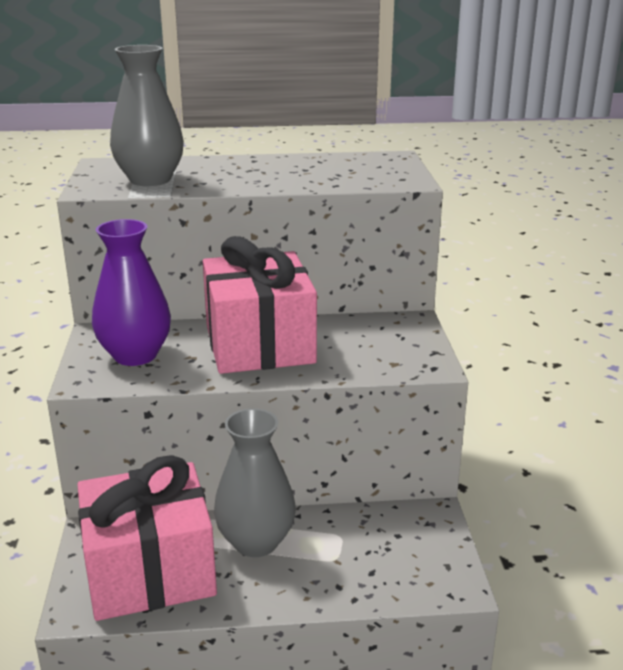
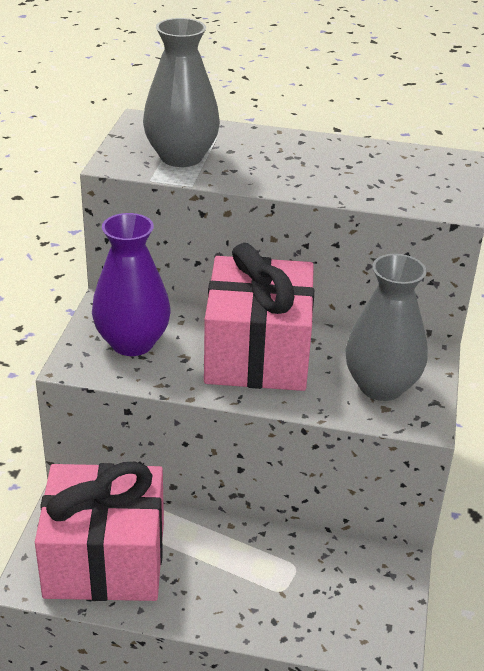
camera: 15 degrees right, 10 degrees up
grey vase [214,408,296,557] -> grey vase moved to [345,254,428,401]

